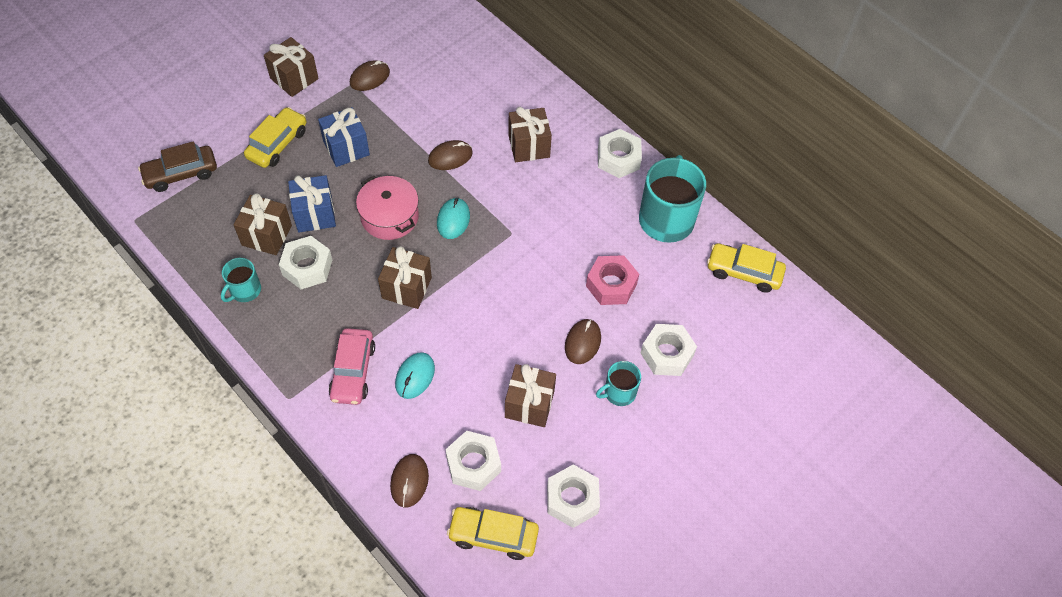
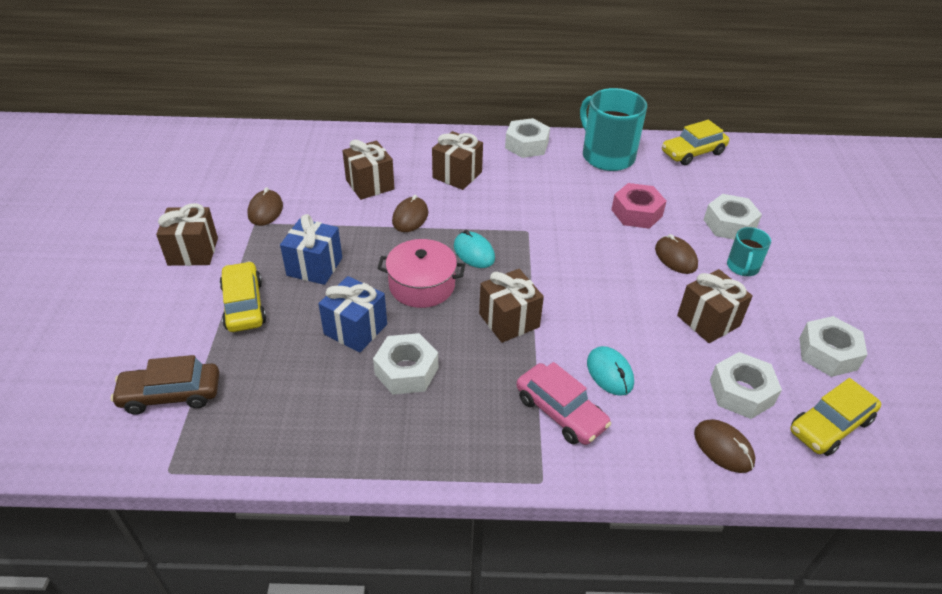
camera: 45 degrees left, 15 degrees down
brown car [138,141,217,192] -> brown car turned 60 degrees clockwise [111,355,219,414]
turquoise mug [221,258,261,302] -> none
brown gift [233,193,292,255] -> brown gift moved to [343,140,394,200]

